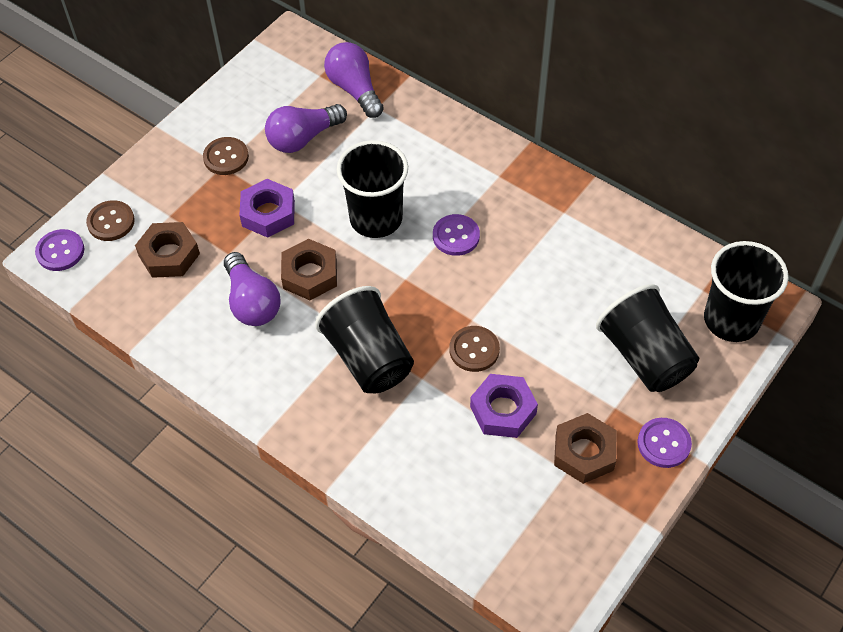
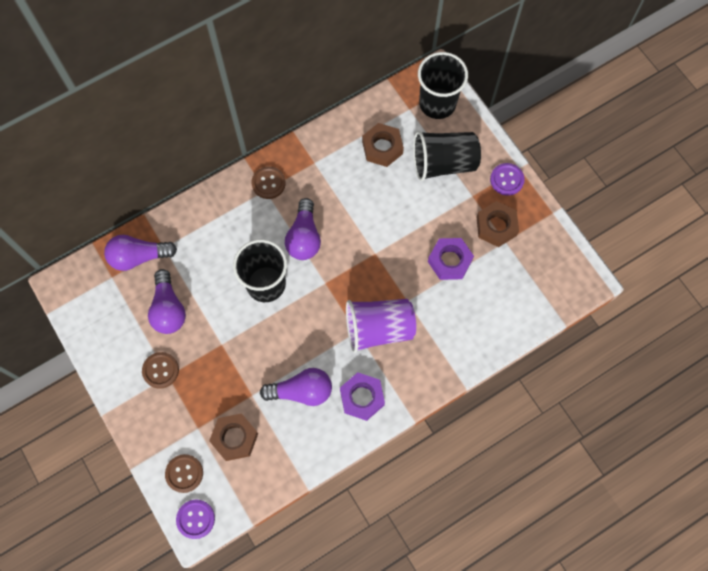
camera: 70 degrees left, 15 degrees up
purple nut [239,179,295,238] -> purple nut moved to [340,372,385,421]
brown nut [281,239,337,300] -> brown nut moved to [362,123,404,167]
black cup [315,286,414,394] -> purple cup [346,299,416,353]
purple button [433,214,480,256] -> purple light bulb [285,198,321,260]
brown button [449,326,500,372] -> brown button moved to [251,166,286,199]

